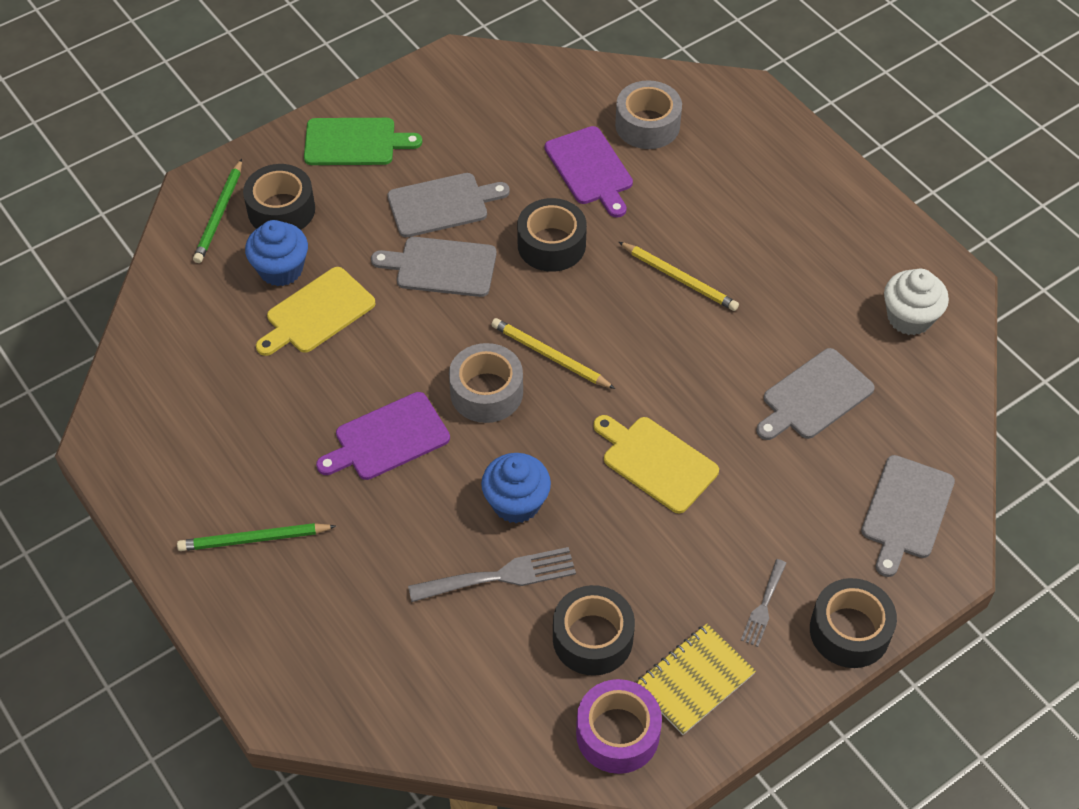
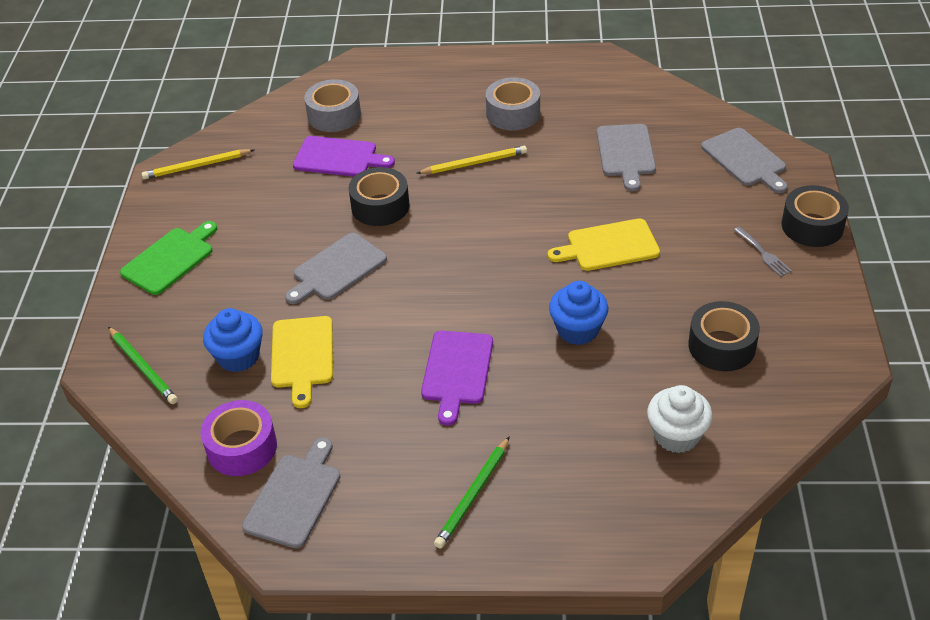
camera: 50 degrees left, 10 degrees down
black tape [243,164,315,230] -> none
grey cutting board [388,173,510,237] -> grey cutting board moved to [242,437,341,548]
grey fork [408,547,576,602] -> none
grey tape [449,343,523,423] -> grey tape moved to [486,77,540,130]
yellow pencil [491,318,615,389] -> yellow pencil moved to [142,149,254,179]
purple tape [576,679,662,774] -> purple tape moved to [200,400,277,476]
yellow notebook [636,624,756,735] -> none
white cupcake [884,269,949,335] -> white cupcake moved to [647,385,713,453]

